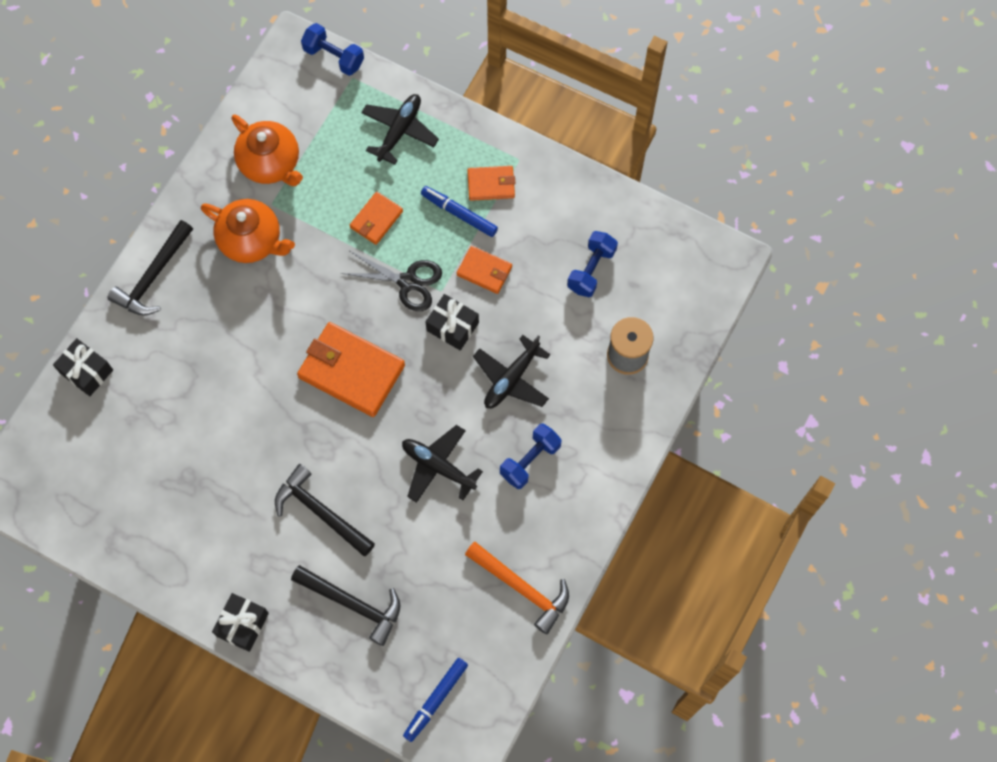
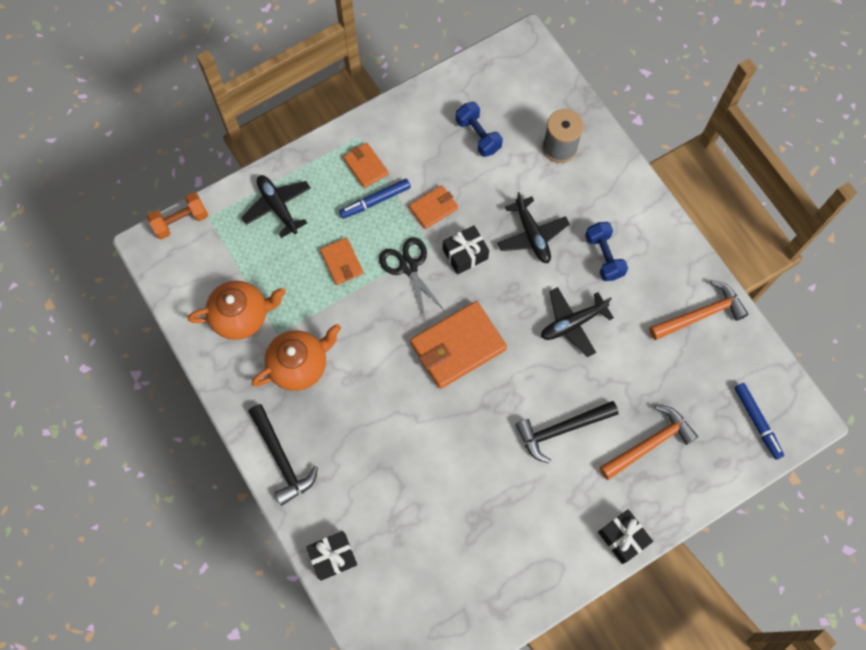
camera: 60 degrees left, 0 degrees up
black hammer [291,565,400,646] -> orange hammer [600,406,698,480]
blue dumbbell [301,23,364,76] -> orange dumbbell [147,192,208,240]
black scissors [341,251,442,311] -> black scissors turned 75 degrees counterclockwise [379,237,446,318]
orange wallet [467,166,515,201] -> orange wallet turned 60 degrees counterclockwise [343,143,388,188]

